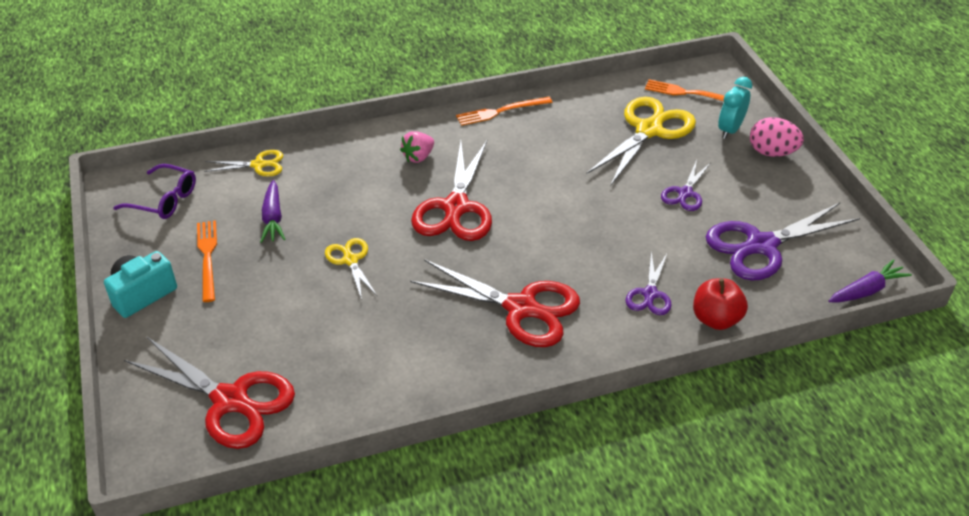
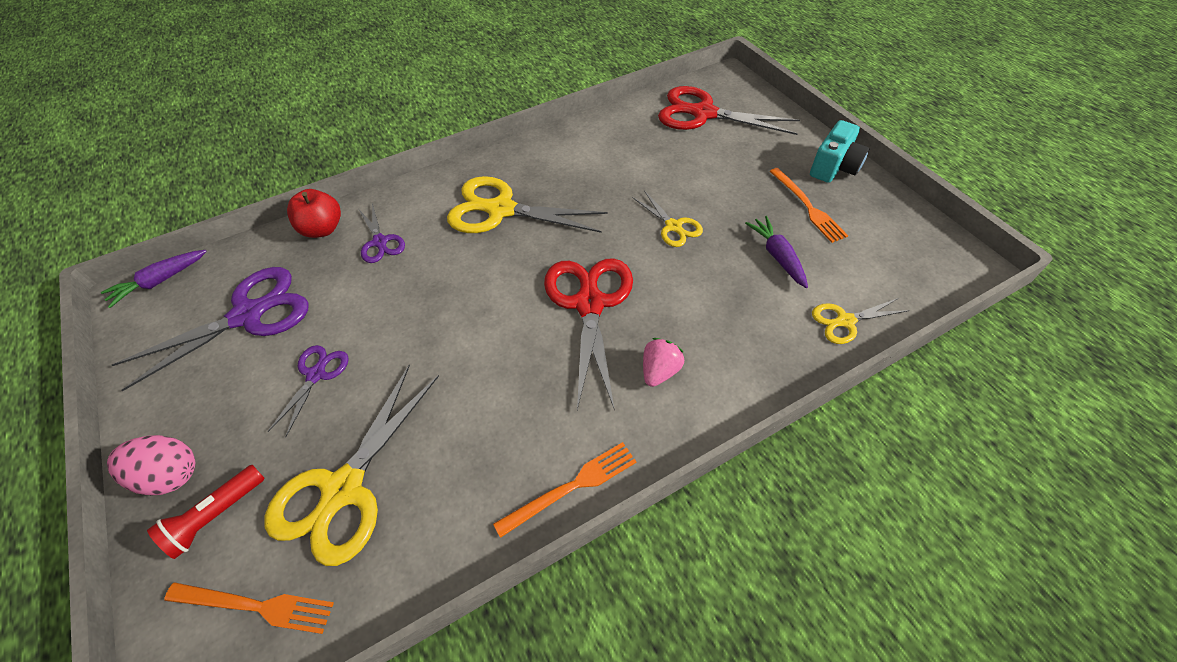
camera: 170 degrees right, 10 degrees up
purple glasses [113,164,196,219] -> none
red scissors [410,259,580,347] -> yellow scissors [447,176,608,233]
purple scissors [625,251,672,315] -> purple scissors turned 150 degrees clockwise [359,203,405,263]
turquoise clock [718,77,752,139] -> red flashlight [147,465,265,559]

